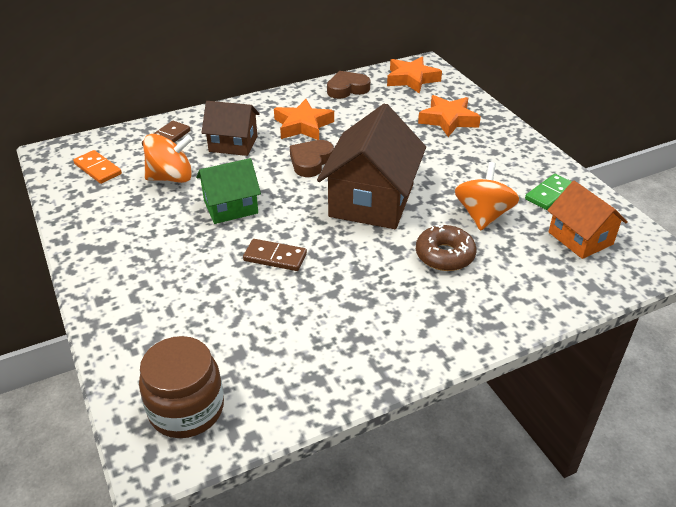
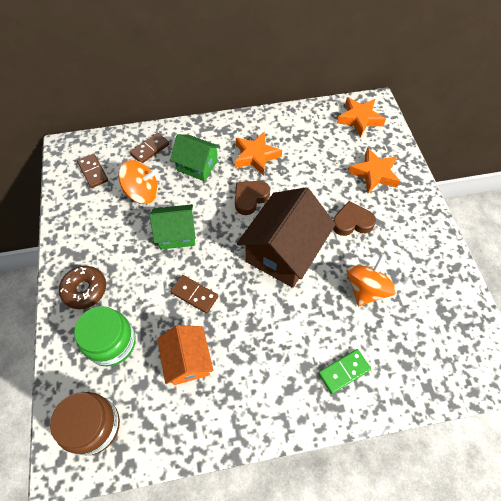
camera: 15 degrees right, 20 degrees up
orange domino [73,150,122,184] -> brown domino [77,154,109,188]
brown house [201,101,260,156] -> green house [170,134,220,181]
brown heart [327,71,370,99] -> brown heart moved to [333,201,376,236]
brown donut [416,225,477,271] -> brown donut moved to [59,266,106,309]
green domino [525,174,572,210] -> green domino moved to [318,349,371,394]
orange house [547,181,628,259] -> orange house moved to [157,325,213,385]
none -> green jar [74,306,136,367]

